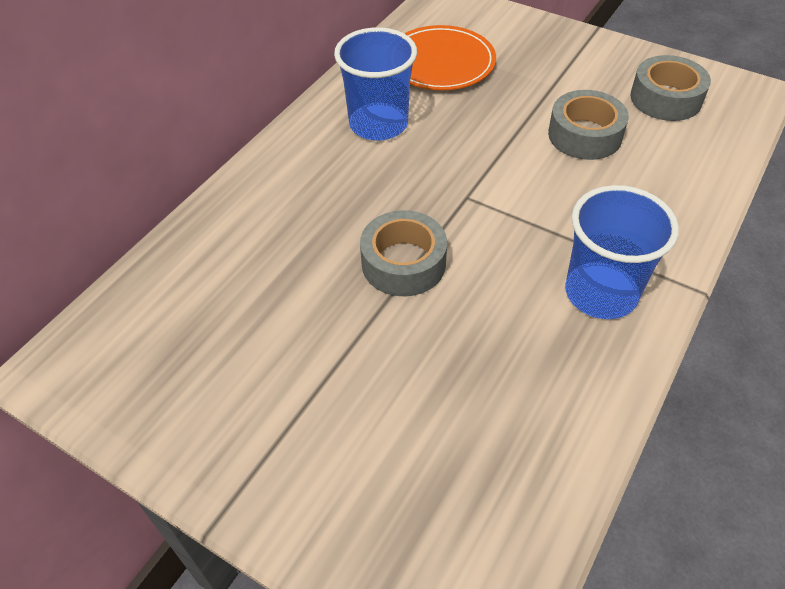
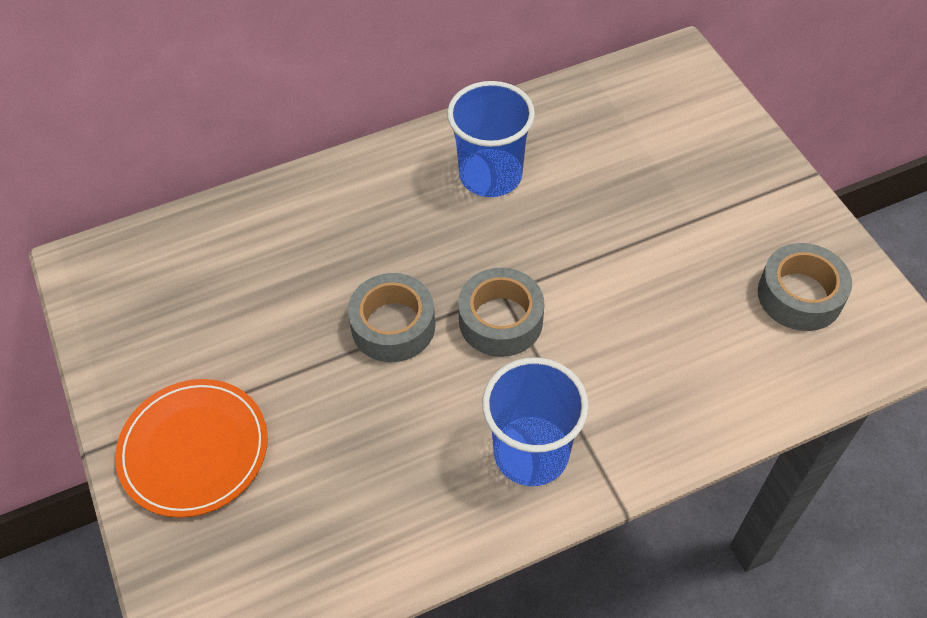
camera: 35 degrees right, 5 degrees up
orange plate [404,25,496,90] -> orange plate moved to [115,379,268,518]
grey tape [548,90,629,160] -> grey tape moved to [458,268,544,357]

